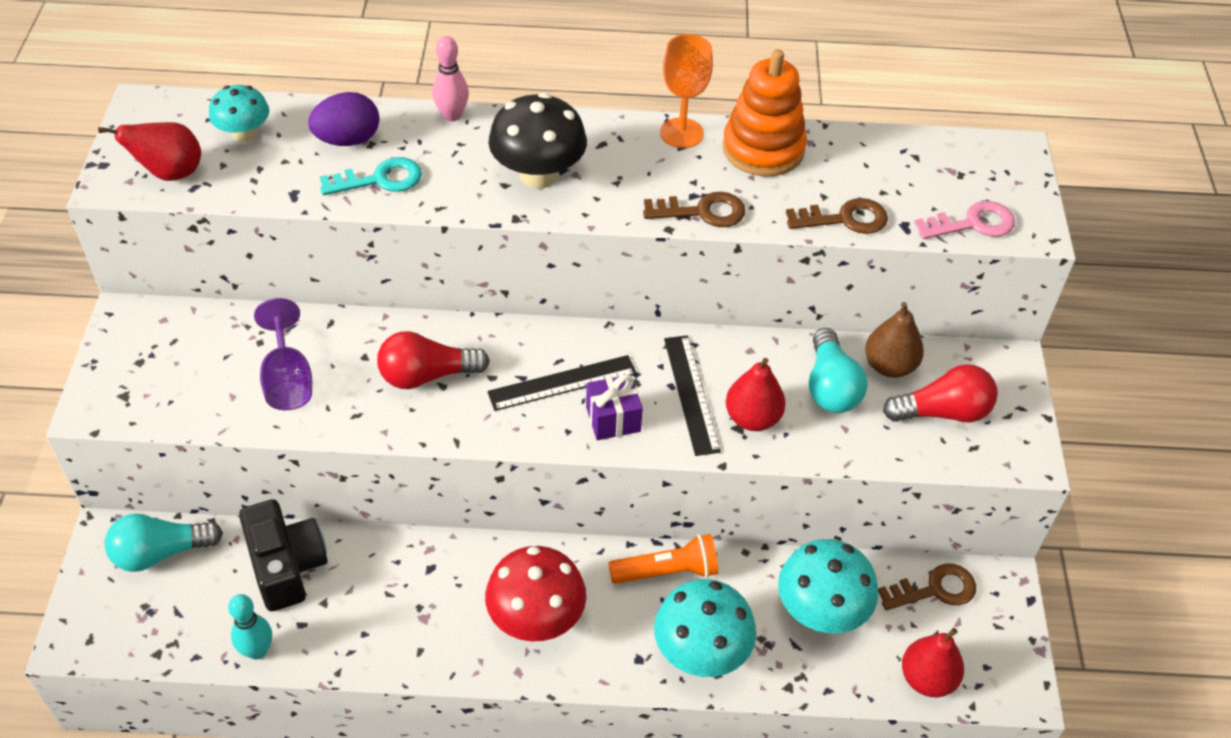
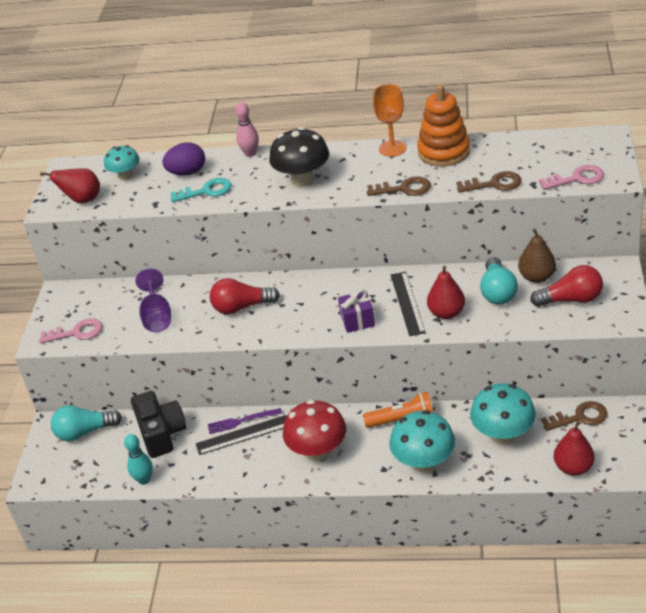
camera: 10 degrees right, 10 degrees down
black ruler [487,355,637,411] -> black ruler moved to [196,415,287,455]
none -> pink key [39,318,102,343]
none -> purple fork [208,408,282,434]

